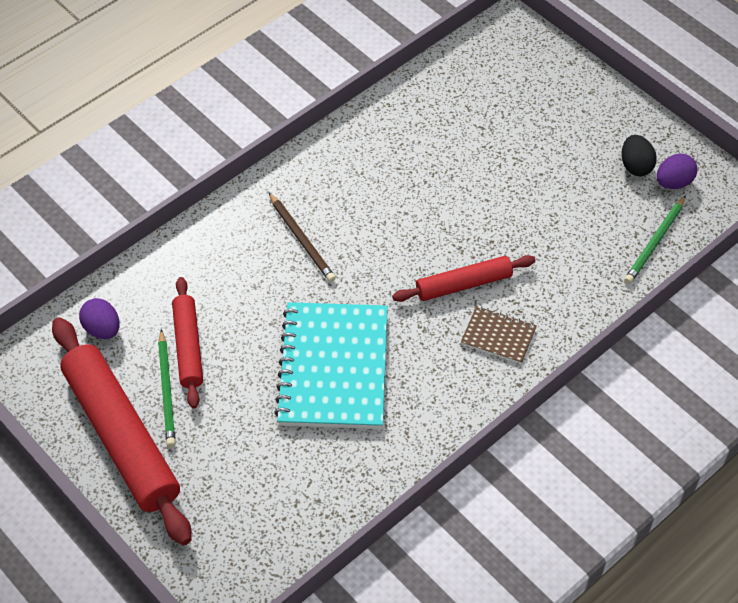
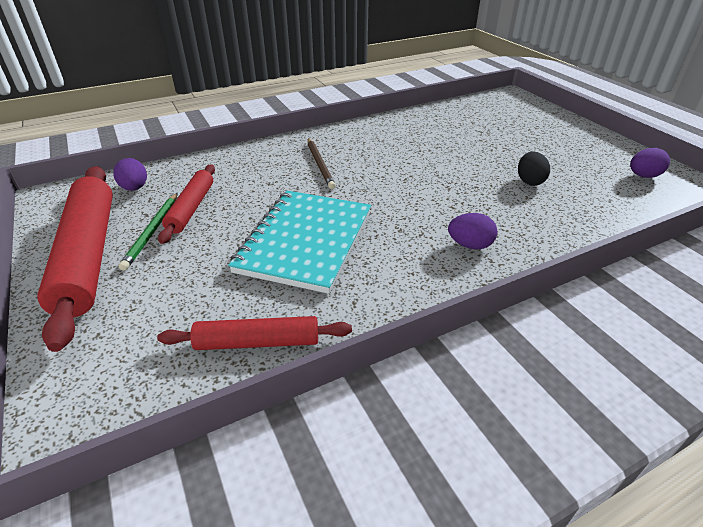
camera: 15 degrees right, 15 degrees down
red rolling pin [392,255,536,302] -> red rolling pin moved to [157,316,352,350]
brown notebook [461,306,537,364] -> purple egg [448,213,497,249]
black egg [621,135,657,176] -> black egg moved to [518,151,550,186]
green pencil [624,195,686,284] -> none

